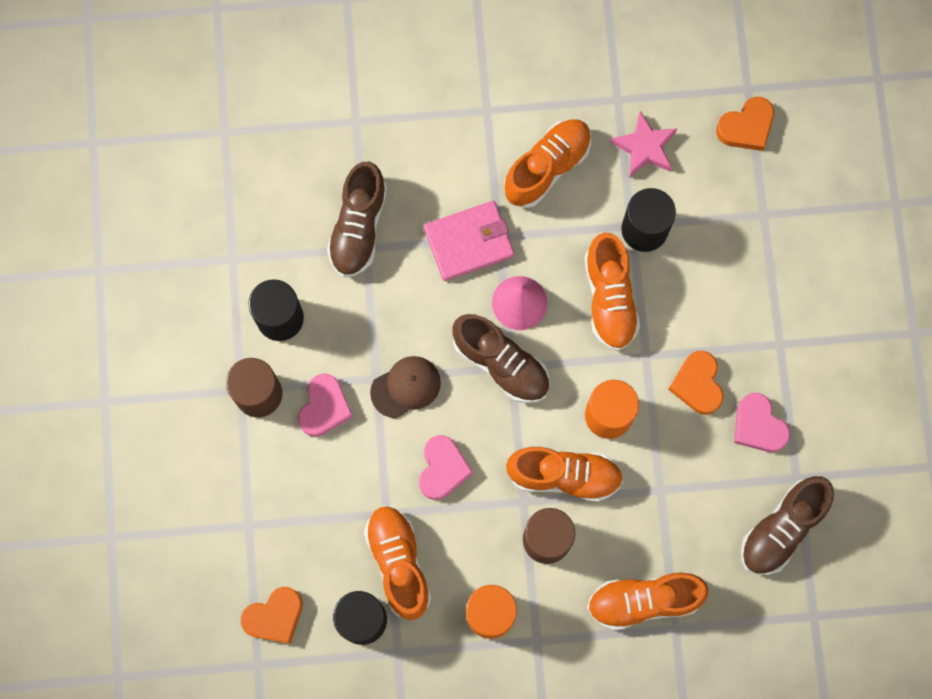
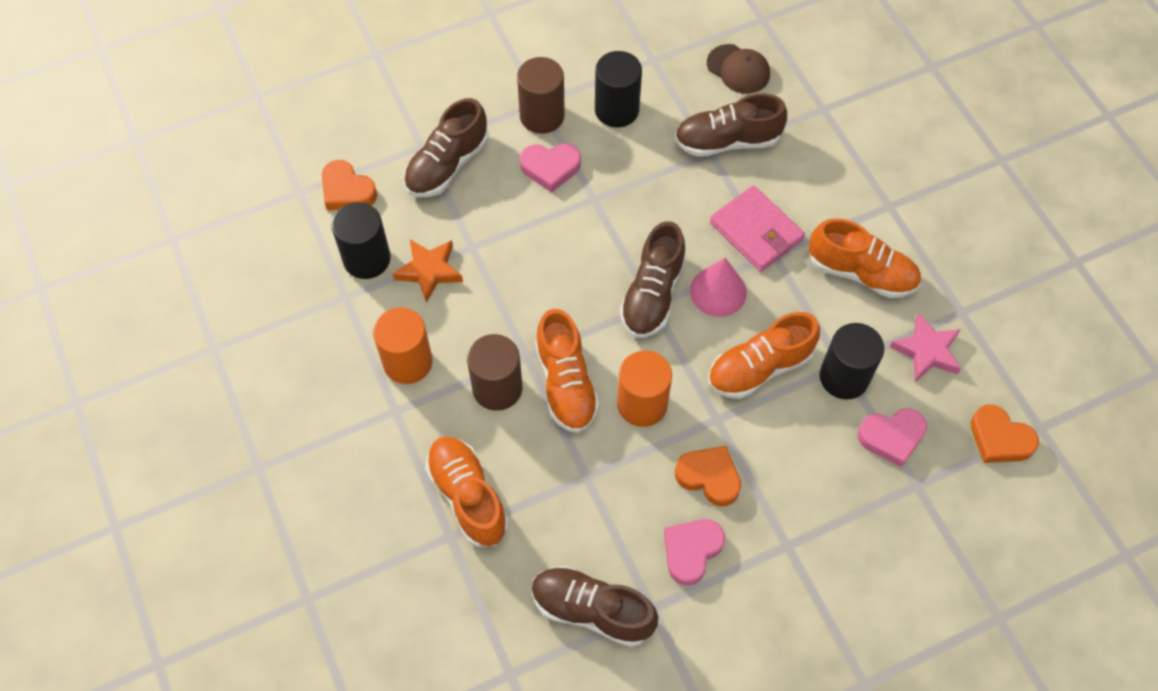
camera: 70 degrees right, 15 degrees down
orange shoe [364,505,431,620] -> orange star [393,239,463,303]
brown cap [370,356,441,418] -> brown cap moved to [707,44,770,94]
pink heart [419,435,473,500] -> pink heart moved to [857,408,927,467]
orange heart [668,351,723,415] -> orange heart turned 60 degrees clockwise [675,446,741,507]
none -> brown shoe [404,98,488,197]

